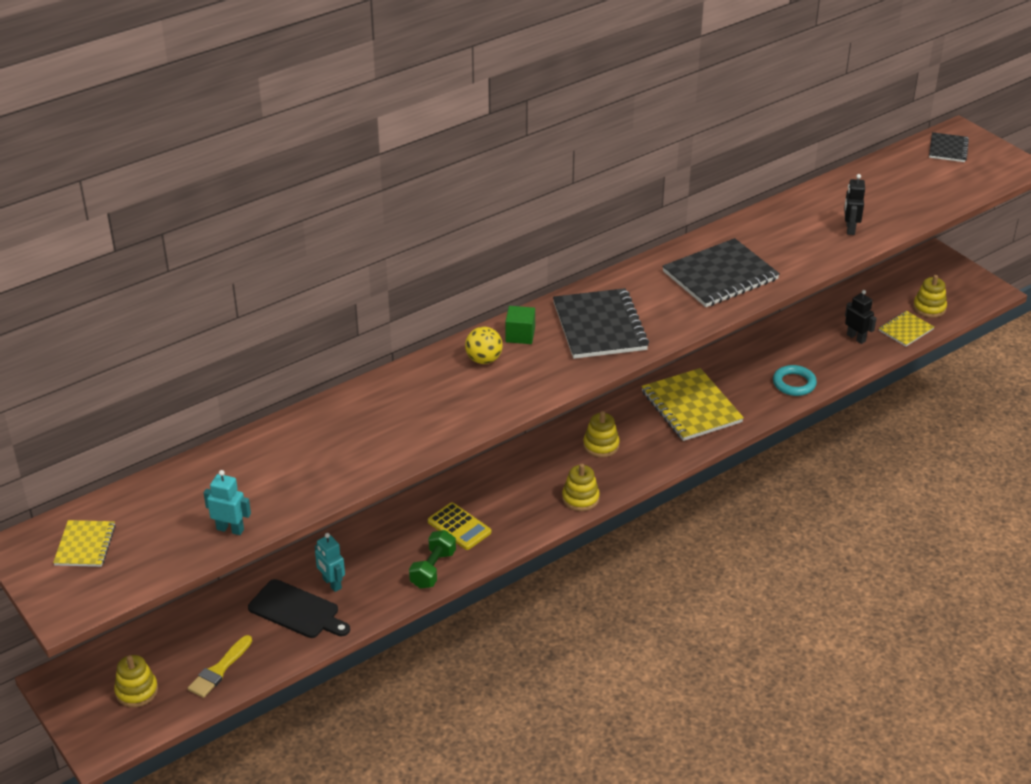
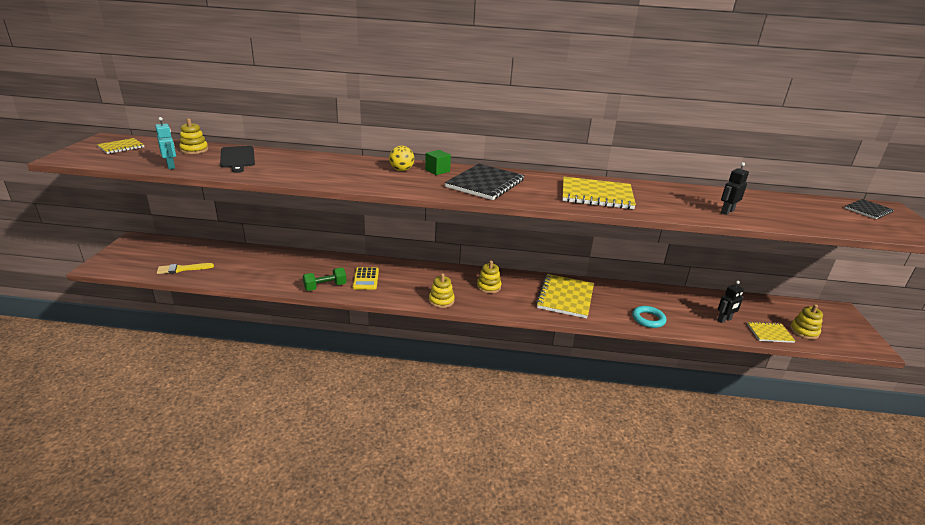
camera: 40 degrees right, 10 degrees down
yellow stacking toy [114,655,158,707] -> yellow stacking toy moved to [179,119,208,154]
black cutting board [248,579,350,638] -> black cutting board moved to [220,146,255,173]
turquoise robot [315,533,345,592] -> none
black notebook [662,238,780,307] -> yellow notebook [562,177,636,209]
black robot [845,290,877,344] -> black robot turned 60 degrees clockwise [717,281,744,323]

